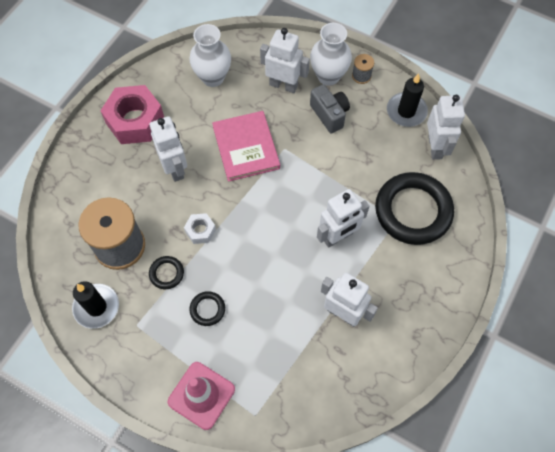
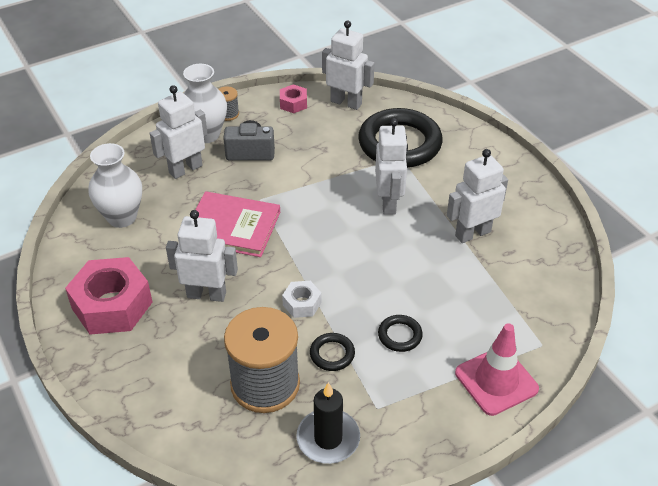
camera: 60 degrees left, 20 degrees down
black candle [387,73,428,127] -> pink nut [280,84,307,113]

